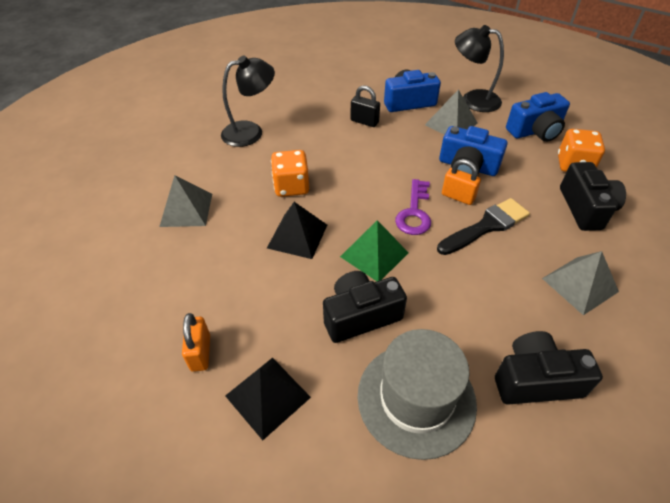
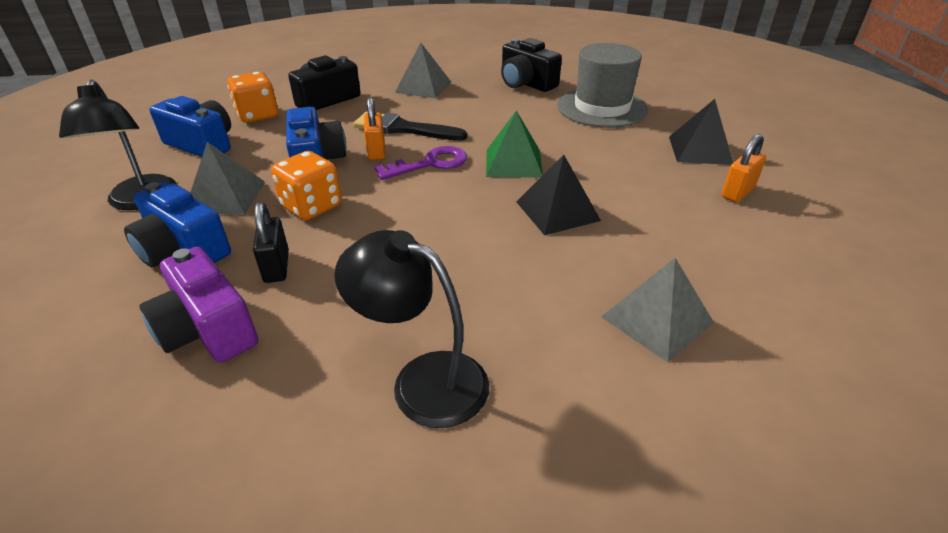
camera: 130 degrees left, 10 degrees down
orange dice [271,150,309,197] -> orange dice moved to [271,151,342,220]
black camera [323,271,407,343] -> none
none -> purple camera [139,247,258,363]

